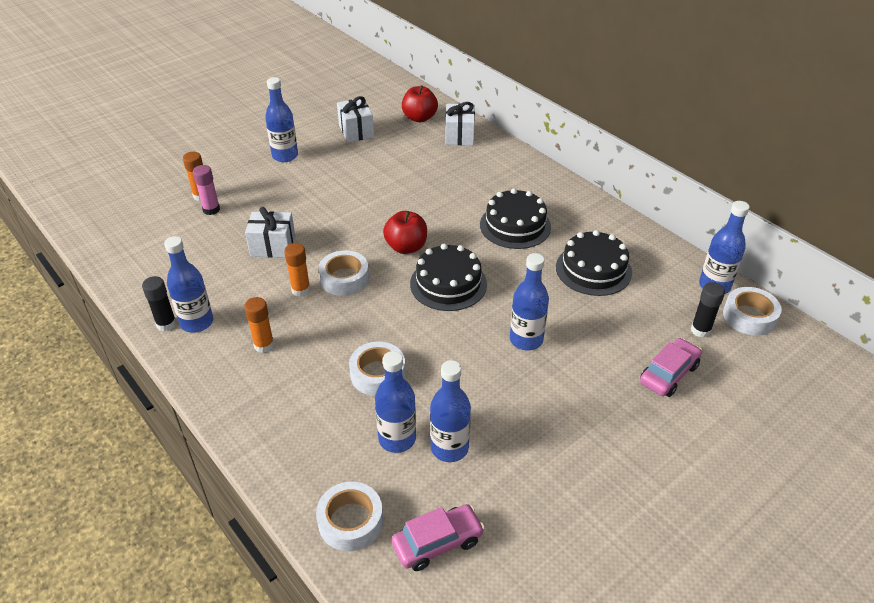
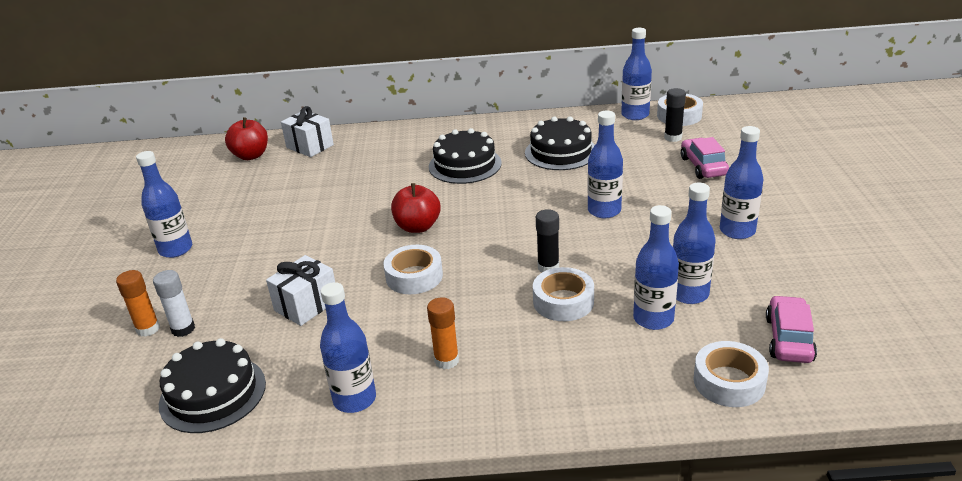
camera: 50 degrees left, 10 degrees down
black glue stick [142,276,176,331] -> black glue stick moved to [536,209,559,272]
pink glue stick [193,165,220,215] -> white glue stick [153,270,195,337]
orange glue stick [284,243,311,297] -> none
white gift [337,96,374,143] -> none
black cake [410,244,487,311] -> black cake moved to [159,338,266,433]
none -> blue bottle [720,126,764,239]

